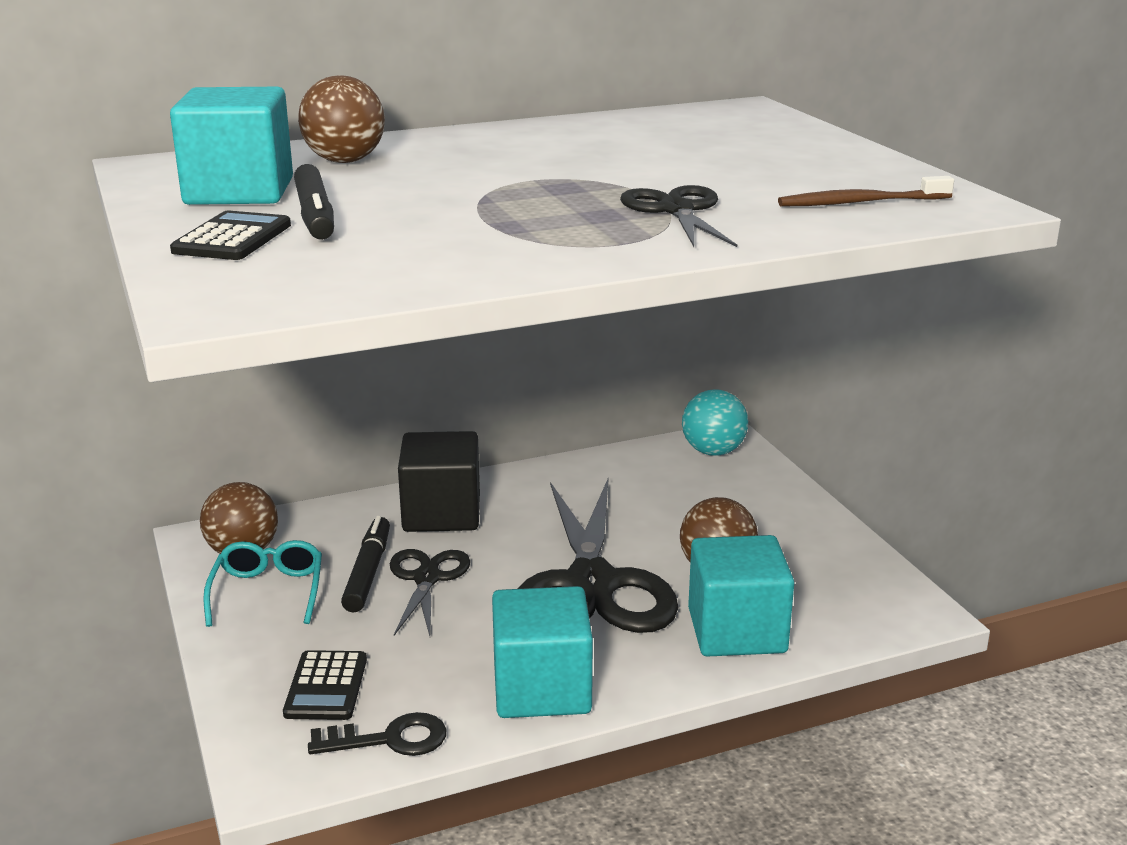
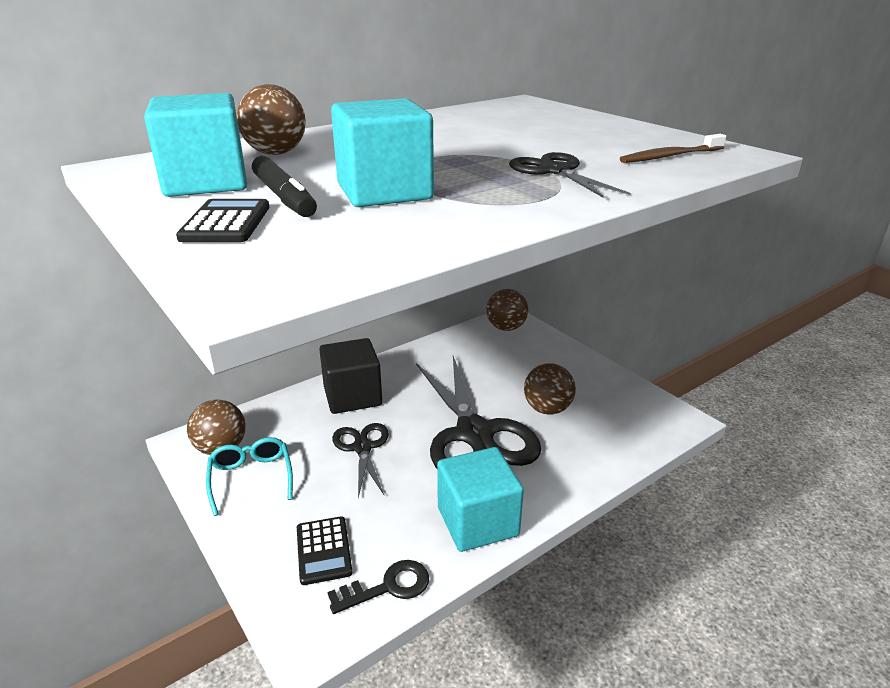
camera: 15 degrees left, 5 degrees up
black marker [341,516,390,612] -> none
turquoise ball [682,390,748,456] -> brown ball [486,289,528,331]
turquoise cube [688,535,794,657] -> turquoise cube moved to [331,98,434,207]

